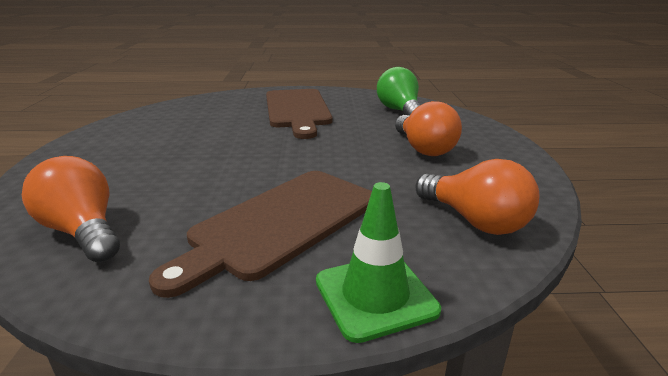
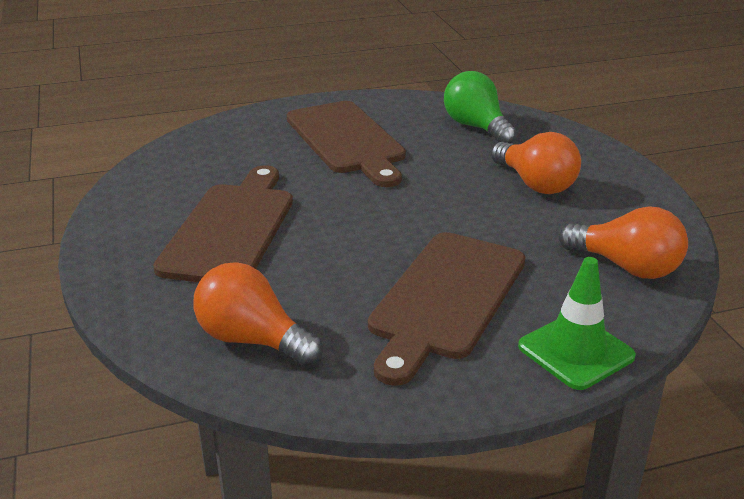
camera: 15 degrees left, 5 degrees up
none -> brown cutting board [153,165,293,282]

